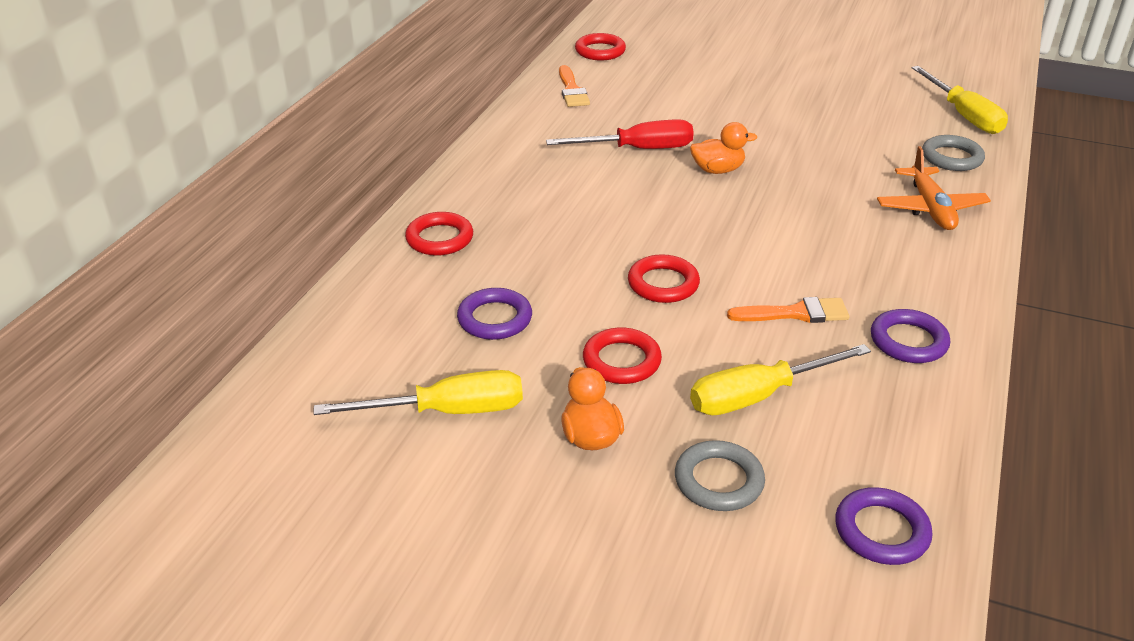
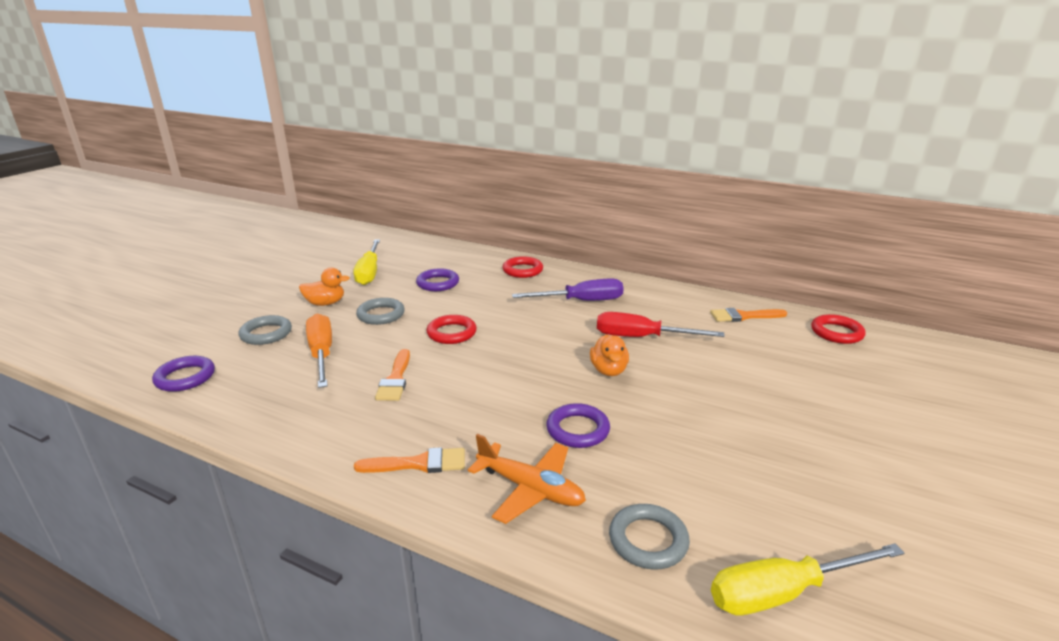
camera: 95 degrees right, 10 degrees down
red screwdriver [546,119,694,149] -> red screwdriver turned 105 degrees clockwise [597,312,724,337]
red ring [583,328,662,384] -> grey ring [356,298,405,325]
yellow screwdriver [690,344,871,415] -> orange screwdriver [306,313,332,388]
purple ring [871,309,950,363] -> purple ring moved to [546,403,610,448]
orange plane [877,146,991,230] -> orange plane turned 150 degrees counterclockwise [468,434,586,524]
none -> orange brush [354,447,465,473]
none -> purple screwdriver [512,278,624,301]

